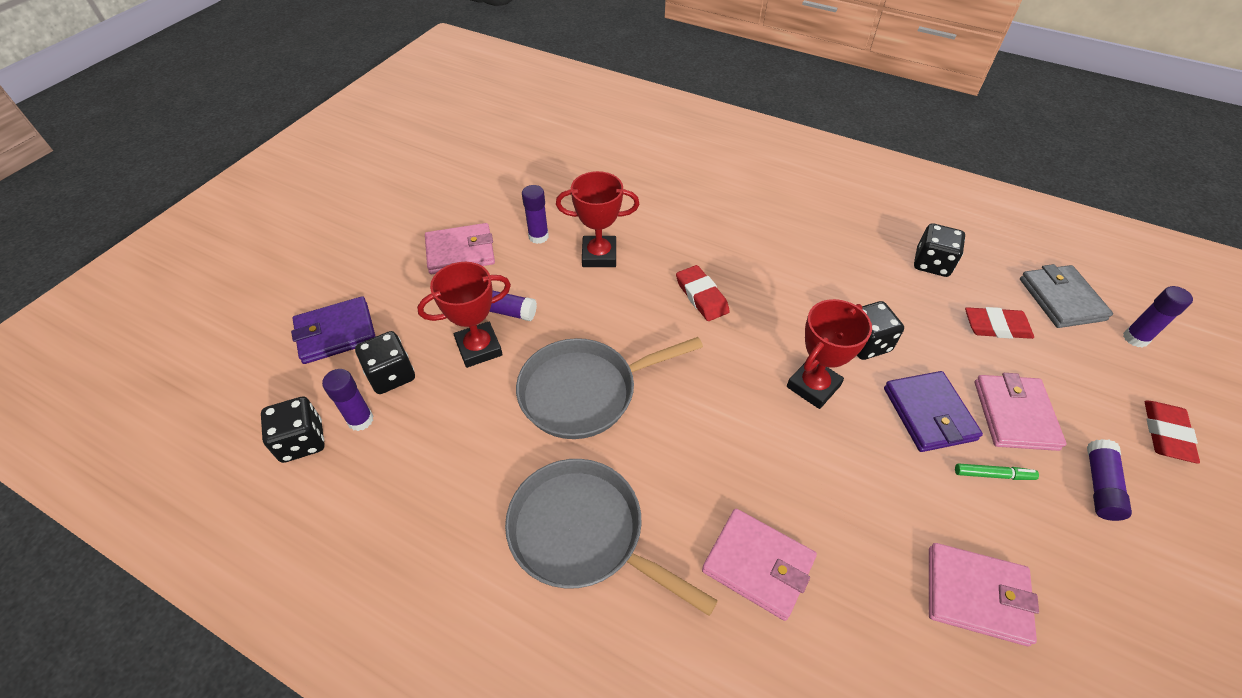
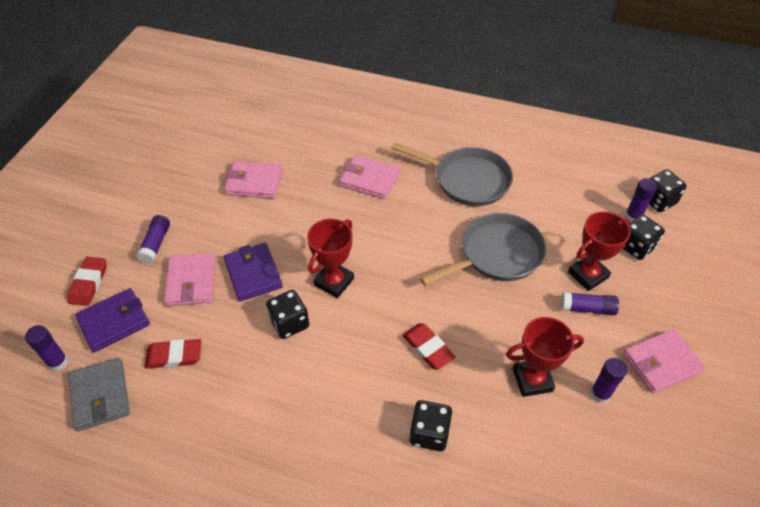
camera: 170 degrees right, 0 degrees up
purple wallet [291,296,376,364] -> purple wallet moved to [75,288,150,352]
black dice [914,223,965,277] -> black dice moved to [409,400,452,451]
green marker [955,463,1039,480] -> none

